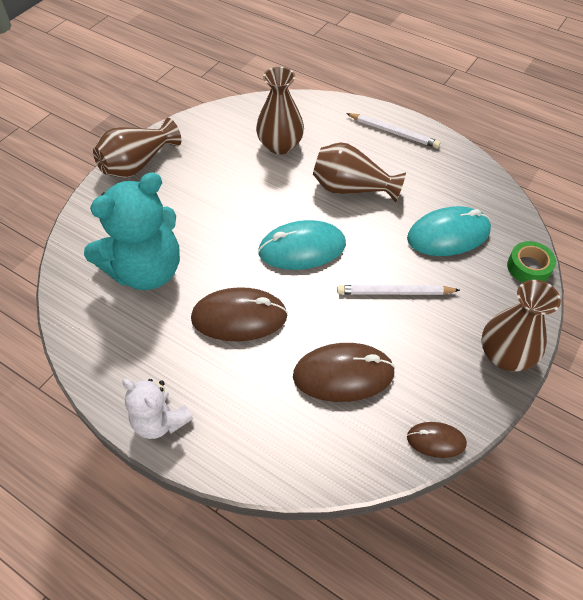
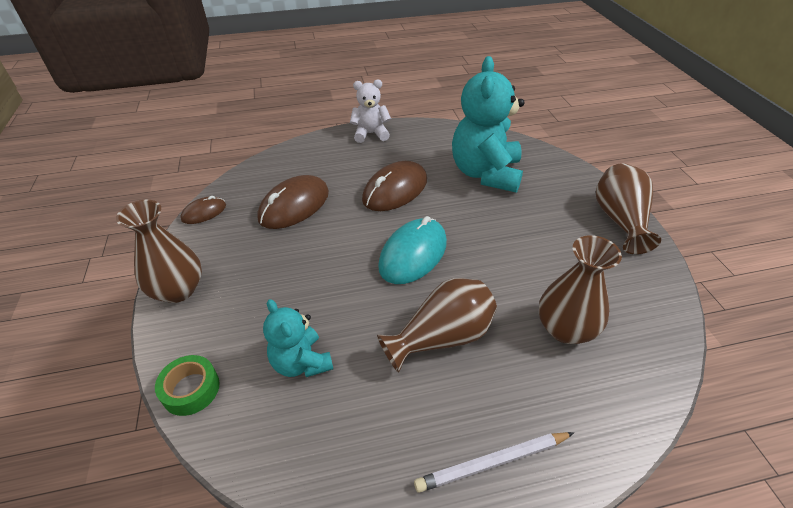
camera: 135 degrees right, 10 degrees down
white pencil [337,285,460,295] -> none
turquoise mouse [407,206,491,256] -> turquoise teddy bear [263,299,333,377]

